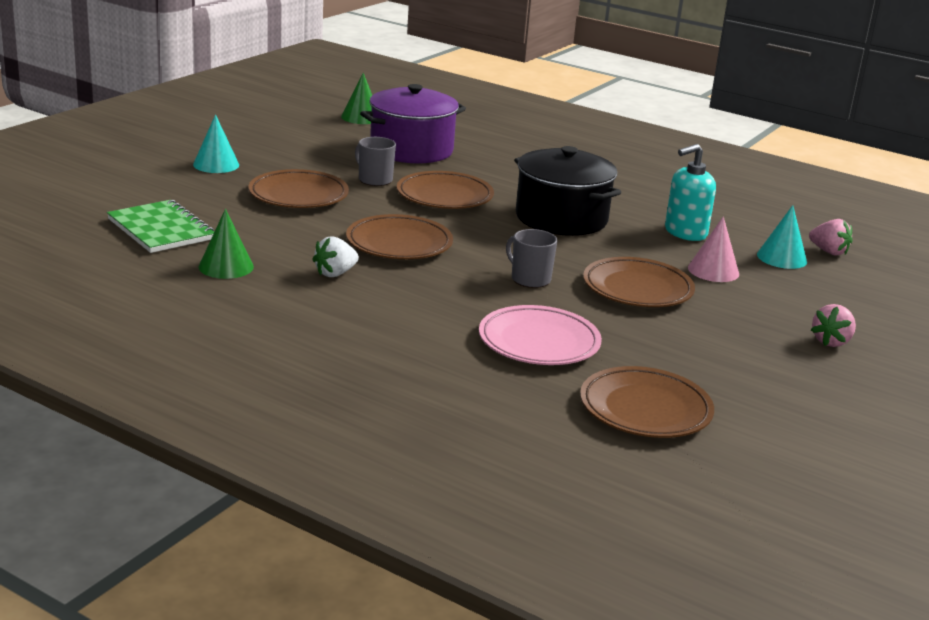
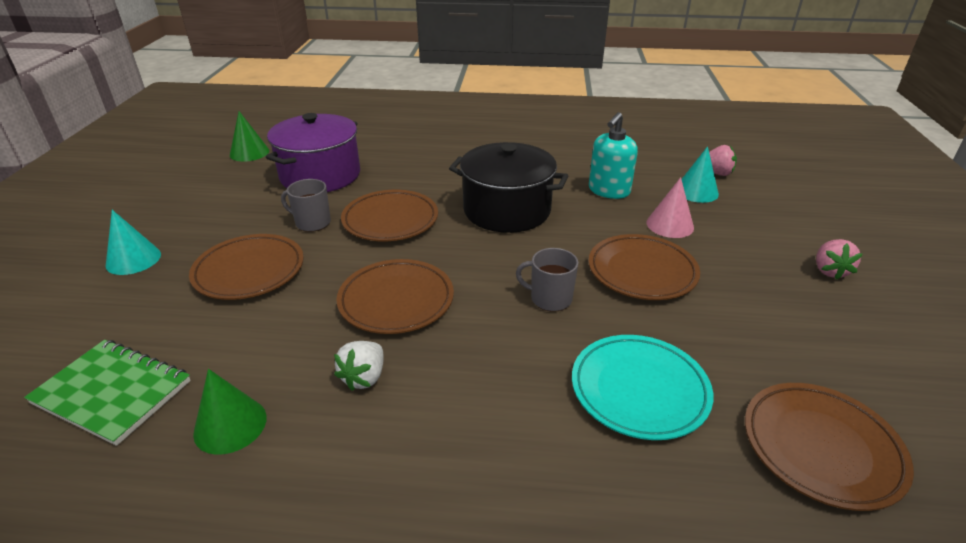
camera: 25 degrees left, 10 degrees up
pink plate [479,305,602,365] -> turquoise plate [572,335,713,440]

